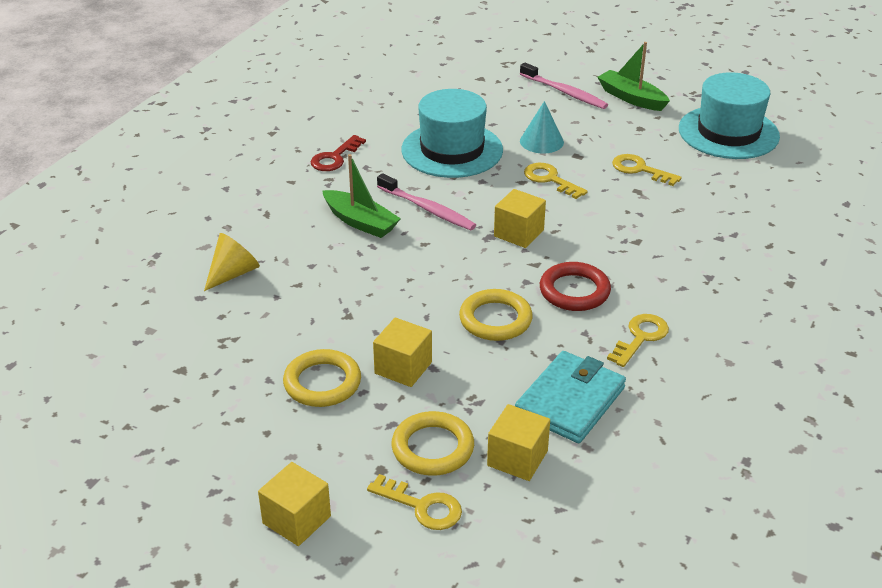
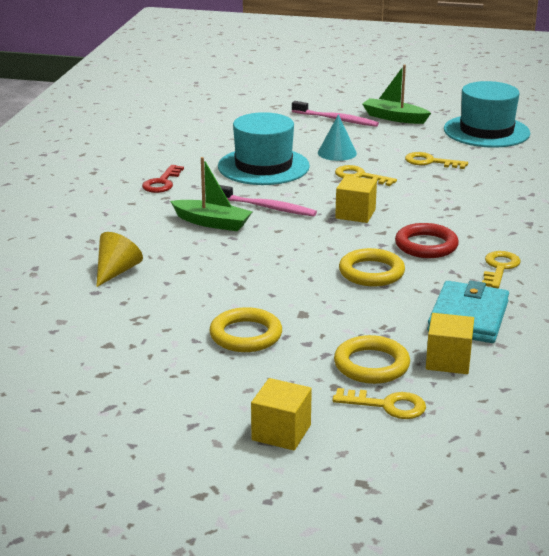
camera: 15 degrees left, 10 degrees down
yellow cube [373,318,432,387] -> none

